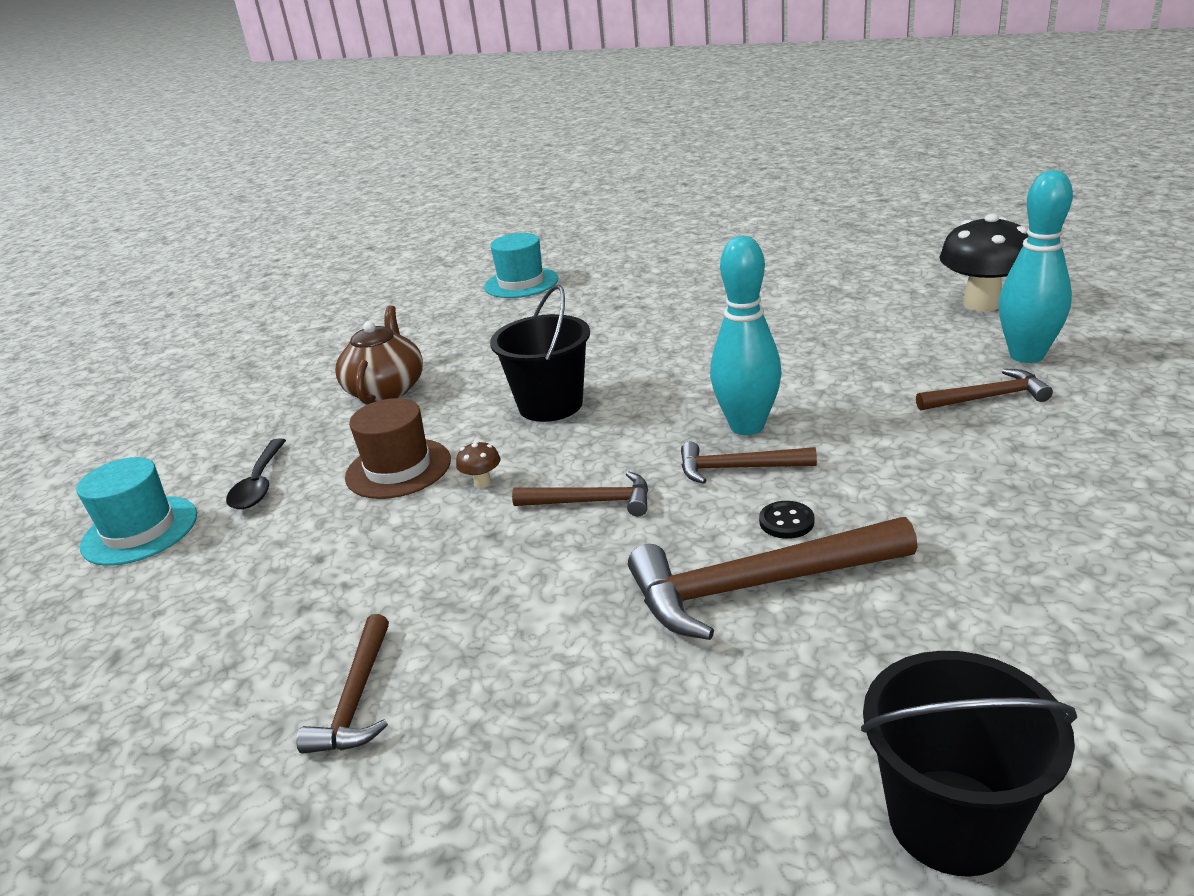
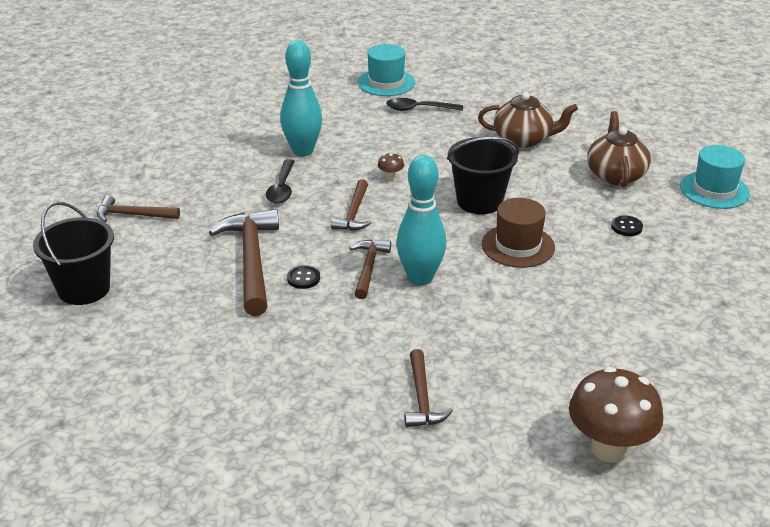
camera: 90 degrees right, 5 degrees up
brown hammer [297,614,389,754] -> brown hammer moved to [97,195,180,222]
brown hat [345,398,451,499] -> brown hat moved to [482,198,555,268]
black mushroom [939,214,1029,312] -> brown mushroom [569,367,663,463]
turquoise bowling pin [998,170,1073,363] -> turquoise bowling pin moved to [280,40,322,157]
none -> black spoon [266,159,295,204]
none -> brown teapot [587,111,651,187]
none -> black button [611,215,643,236]

